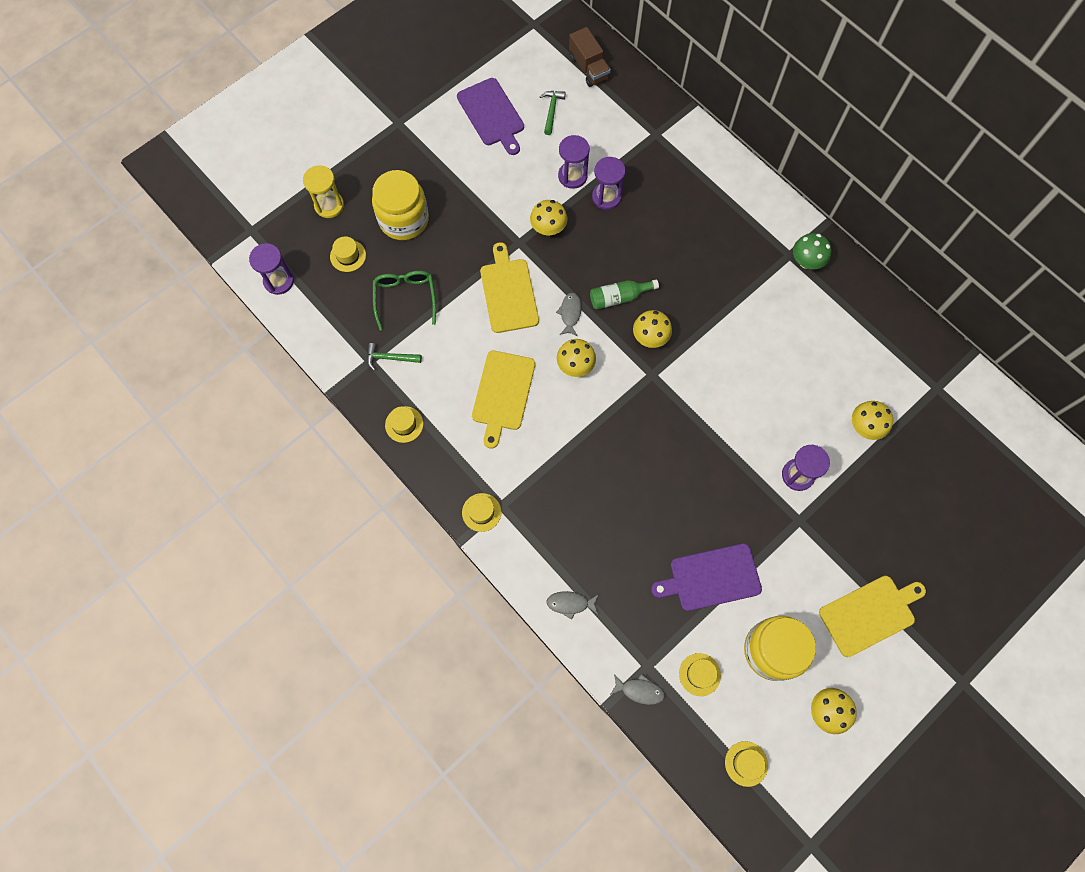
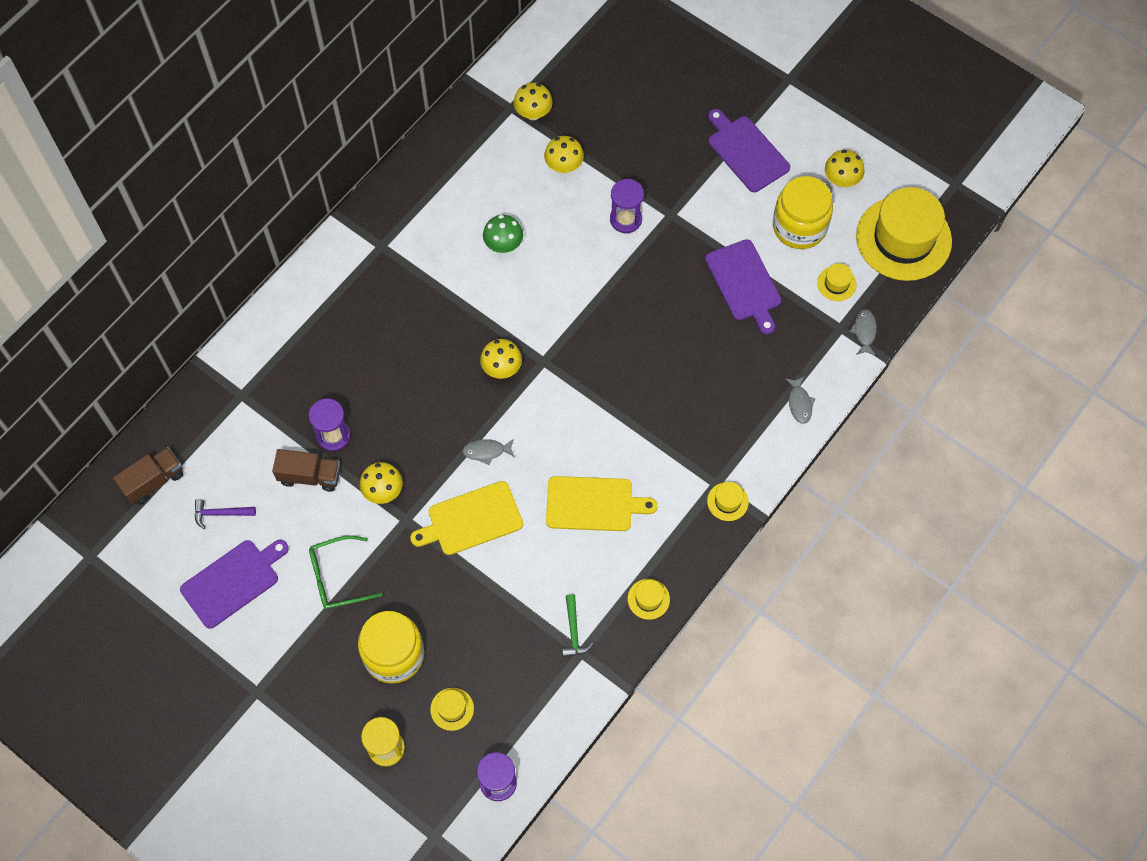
camera: 100 degrees left, 5 degrees down
green glasses [373,271,436,331] -> green glasses moved to [309,535,383,609]
green hammer [540,91,566,135] -> purple hammer [194,499,256,529]
yellow mushroom [557,339,596,377] -> yellow mushroom moved to [514,83,553,120]
purple hourglass [558,135,590,189] -> brown truck [272,449,340,492]
green bottle [590,280,659,310] -> none
yellow hat [725,741,768,787] -> yellow hat [856,187,952,281], size x2.47
green mushroom [793,233,831,269] -> green mushroom moved to [483,215,523,253]
yellow cutting board [819,576,926,657] -> purple cutting board [708,109,790,192]

